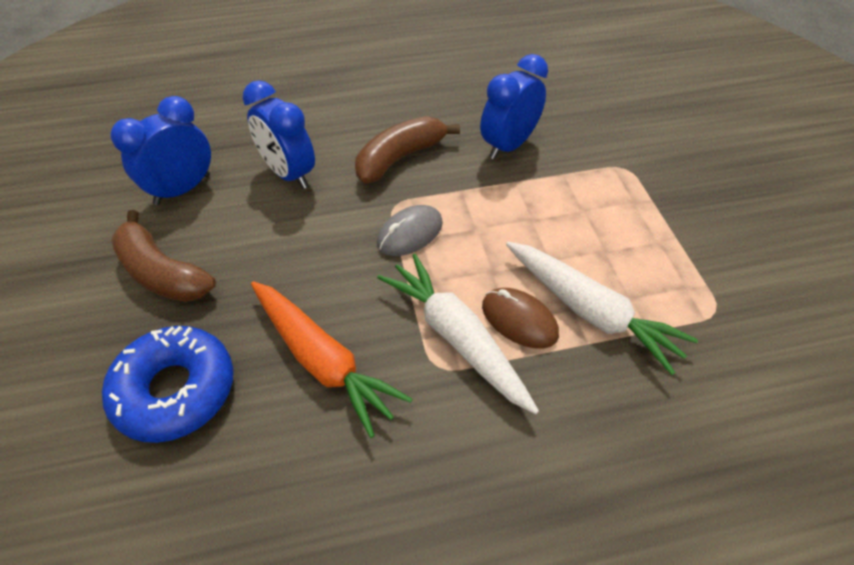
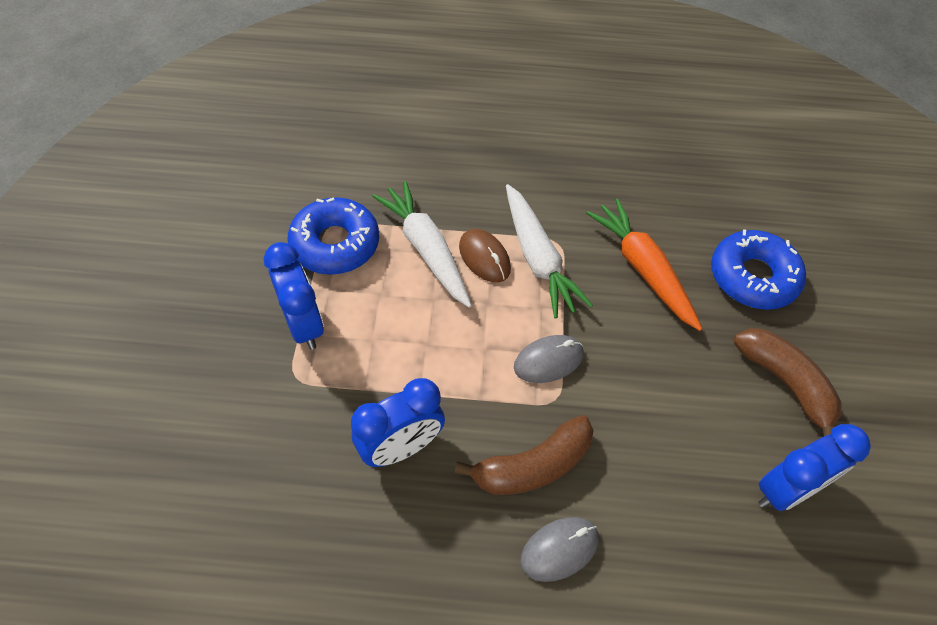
camera: 165 degrees left, 5 degrees up
blue clock [242,80,315,189] -> blue clock moved to [264,242,324,350]
none -> blue donut [288,197,379,275]
none -> grey mouse [520,517,599,582]

